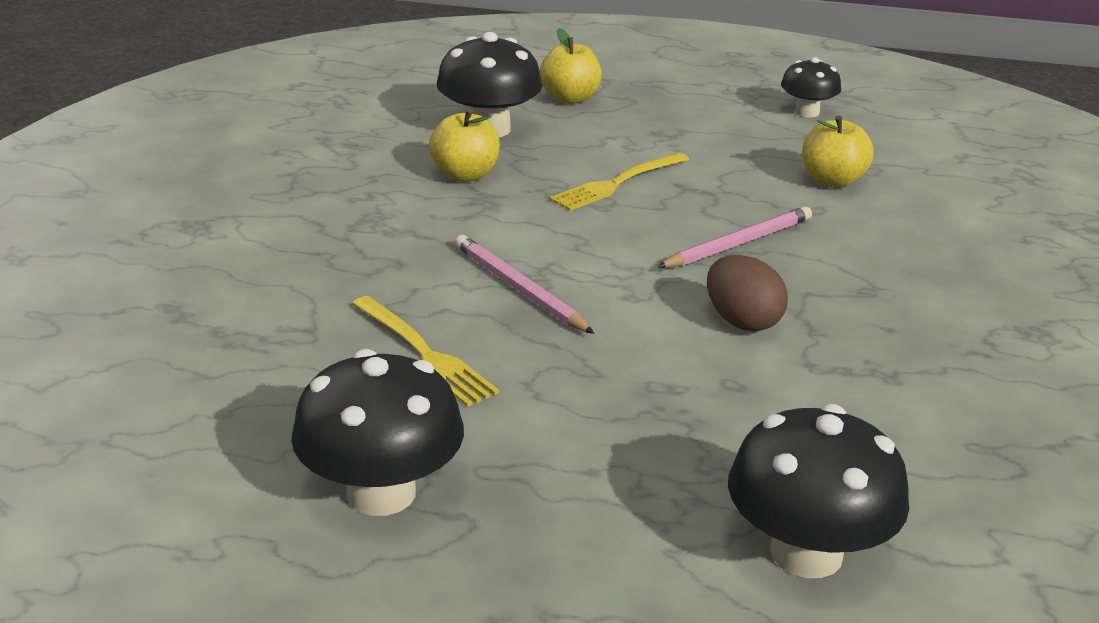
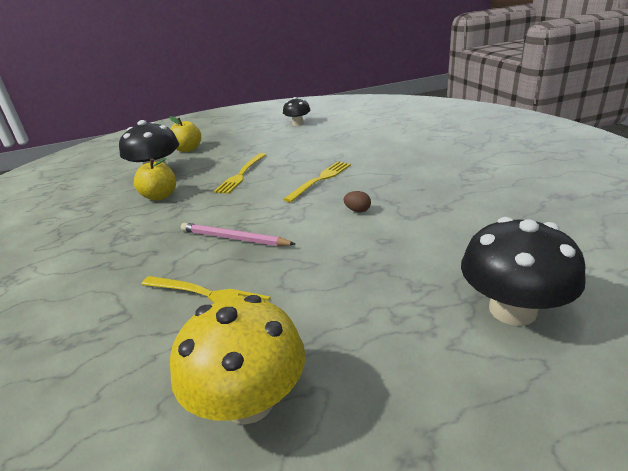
camera: 25 degrees left, 0 degrees up
black mushroom [291,349,464,516] -> yellow mushroom [170,295,306,425]
pink pencil [657,206,812,268] -> yellow fork [283,161,351,202]
brown egg [707,255,788,331] -> brown egg [343,191,371,212], size x0.56
yellow apple [802,116,874,188] -> none

